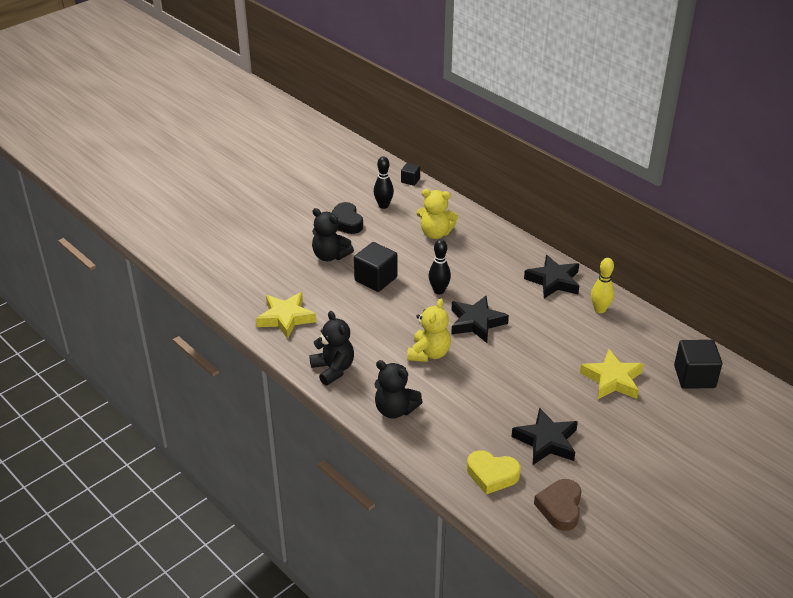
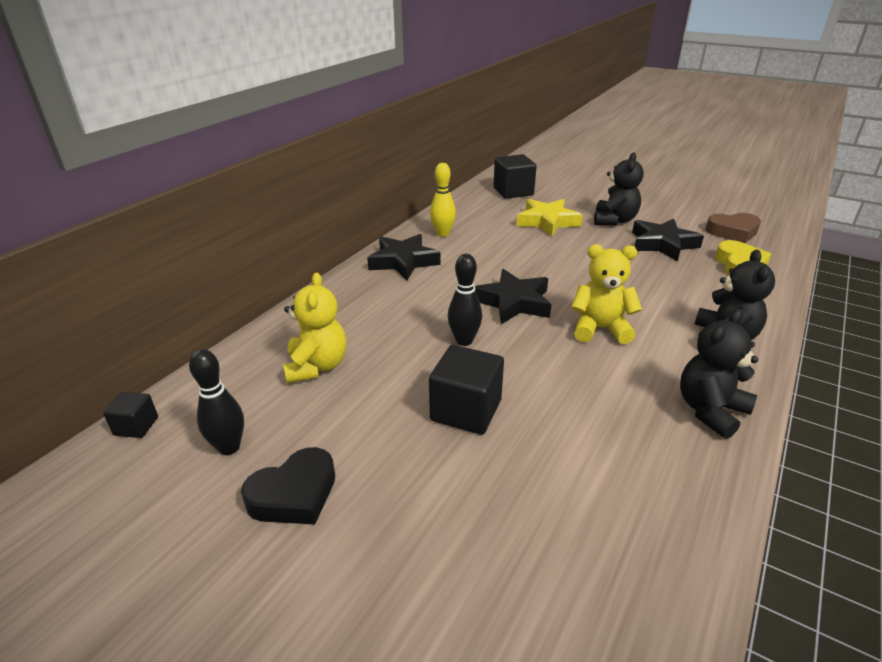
camera: 105 degrees left, 5 degrees down
yellow star [256,292,316,339] -> none
black teddy bear [312,208,354,261] -> black teddy bear moved to [594,152,644,226]

